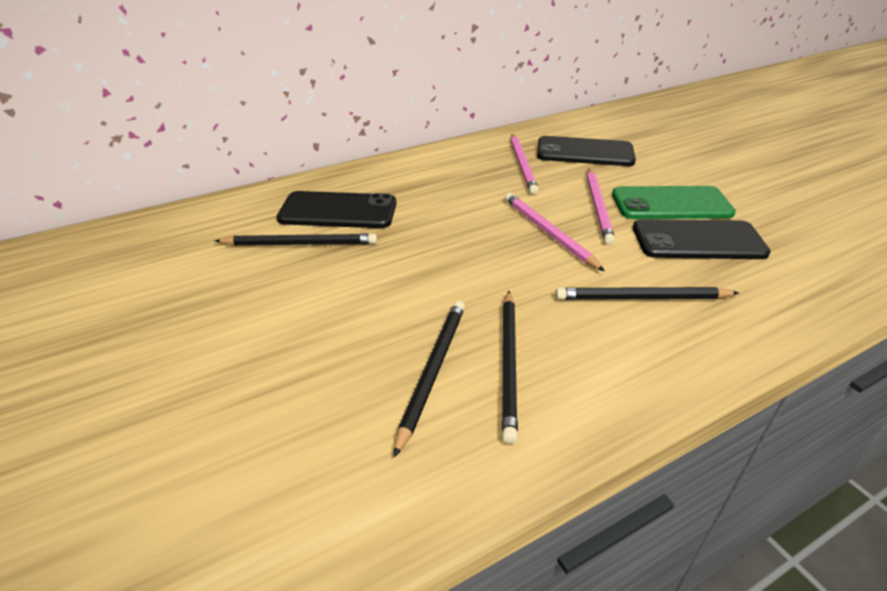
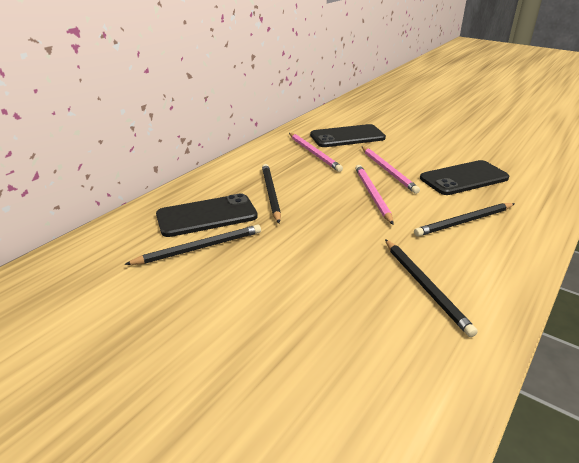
camera: 25 degrees left, 5 degrees down
black pencil [394,301,465,457] -> black pencil moved to [262,164,281,223]
pink pencil [505,193,605,271] -> pink pencil turned 45 degrees clockwise [355,165,394,225]
green phone [612,186,736,219] -> none

